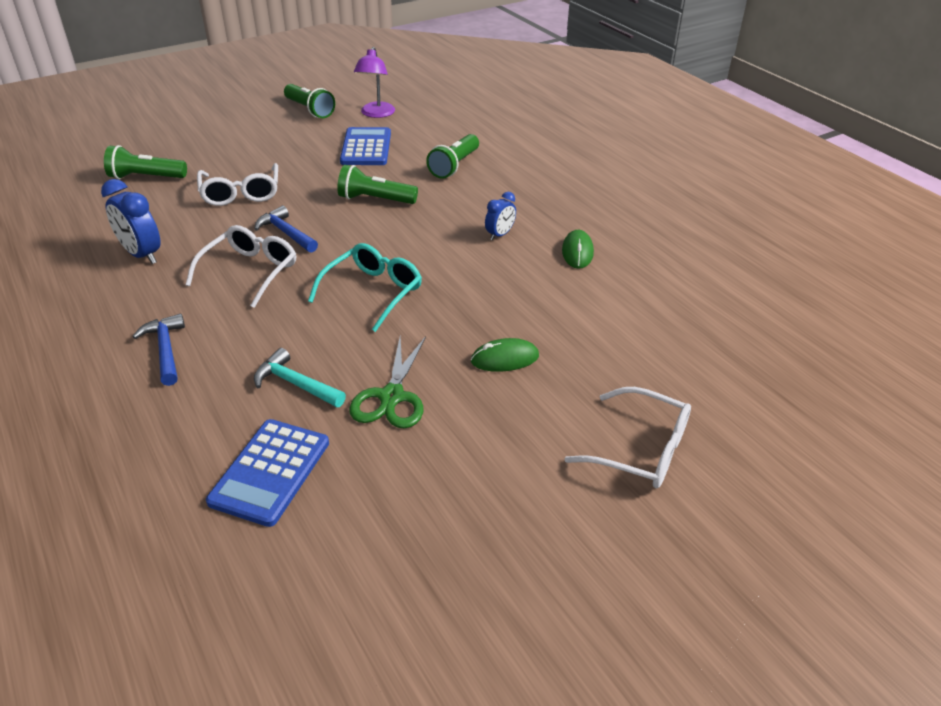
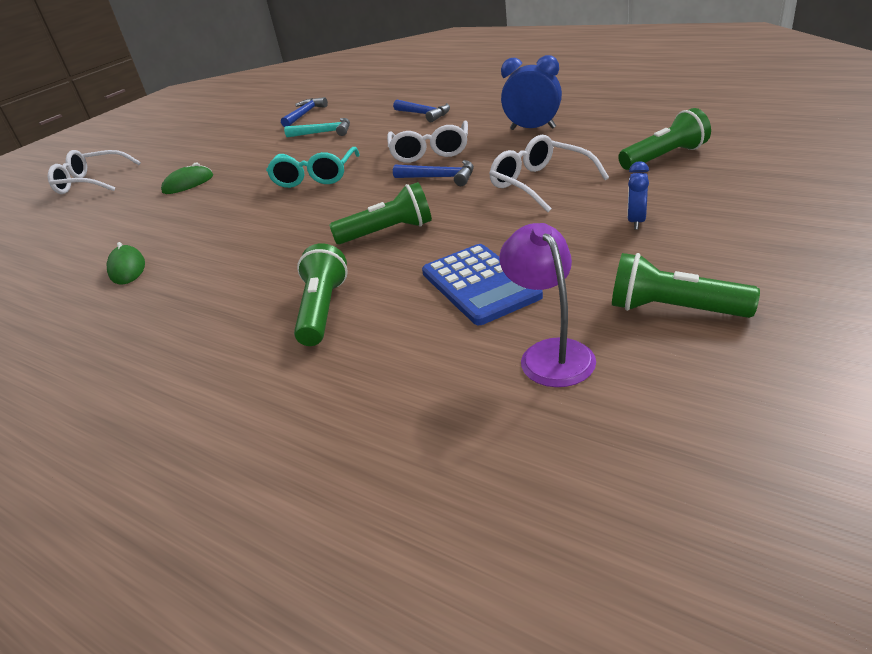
camera: 160 degrees right, 5 degrees down
blue calculator [206,419,329,527] -> blue hammer [281,97,328,127]
green scissors [349,336,426,428] -> none
blue clock [485,192,516,240] -> blue clock moved to [627,161,649,230]

